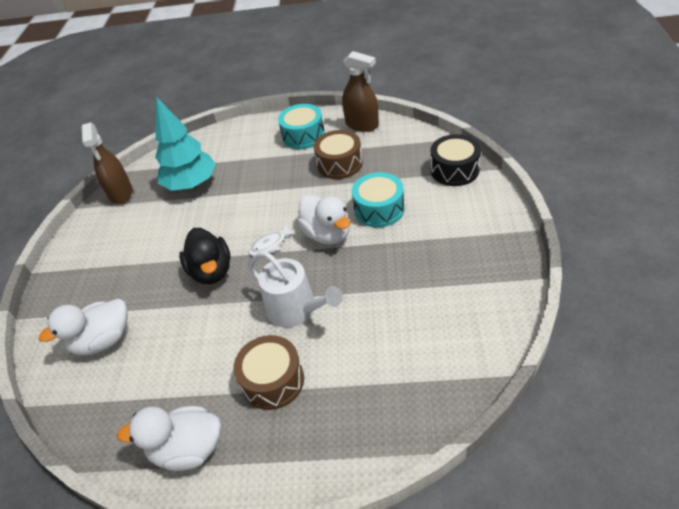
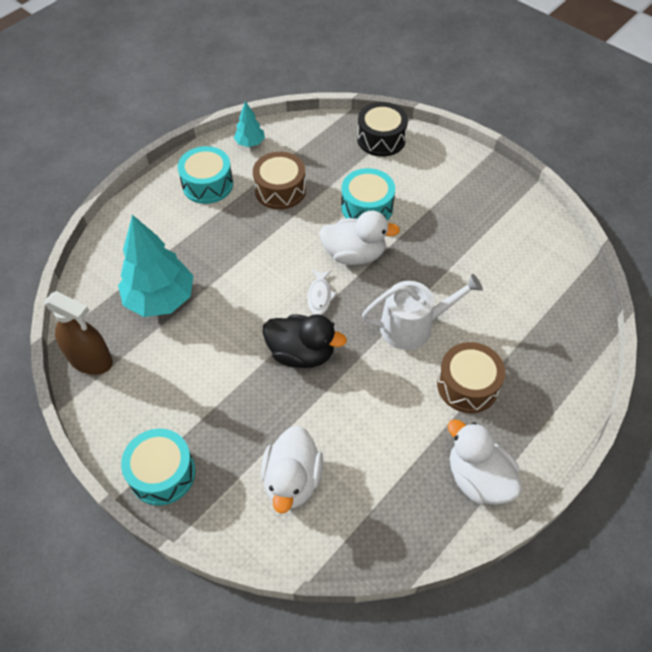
camera: 55 degrees left, 10 degrees up
white duck [117,406,221,471] -> white duck turned 105 degrees clockwise [448,419,522,505]
brown spray bottle [342,51,379,132] -> turquoise tree [234,101,265,147]
none -> turquoise drum [121,429,195,506]

